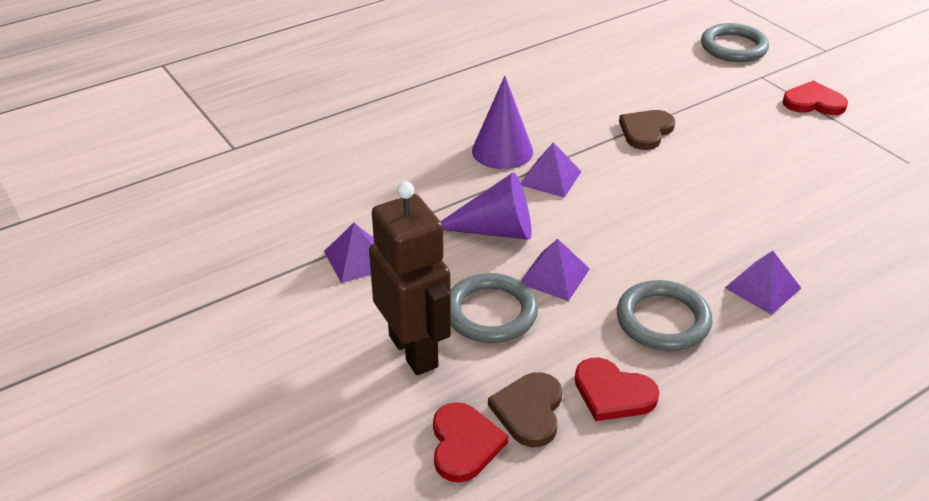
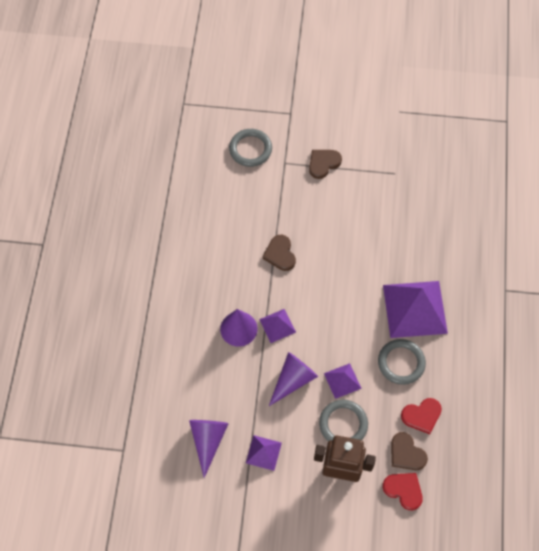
camera: 50 degrees left, 25 degrees up
purple pyramid [725,251,801,315] -> purple pyramid [383,281,448,338], size x2.06
red heart [782,81,848,115] -> brown heart [309,150,342,179]
none -> purple cone [189,420,229,478]

